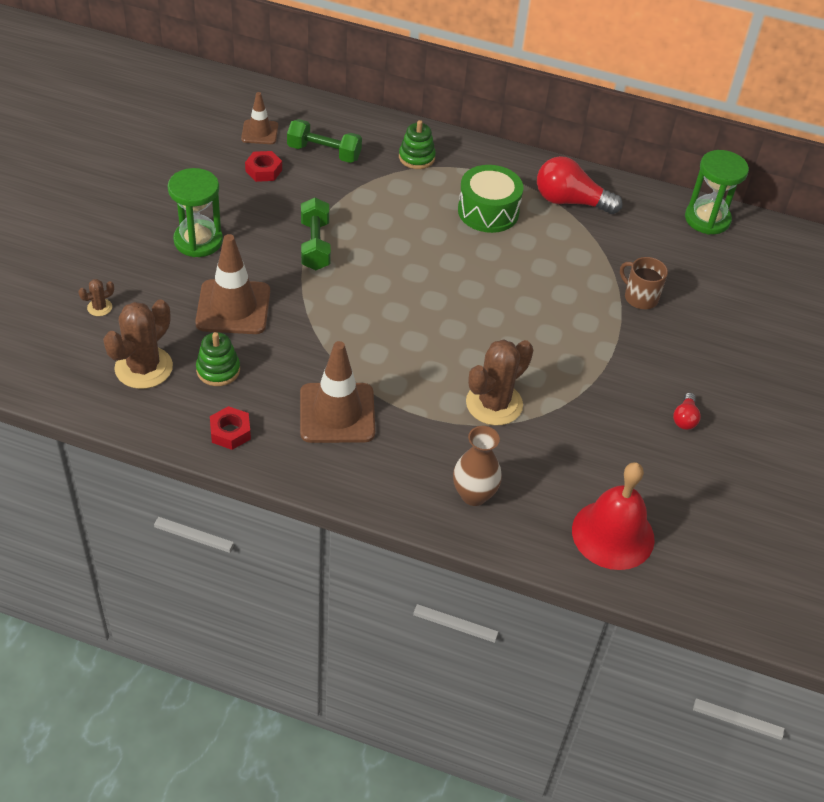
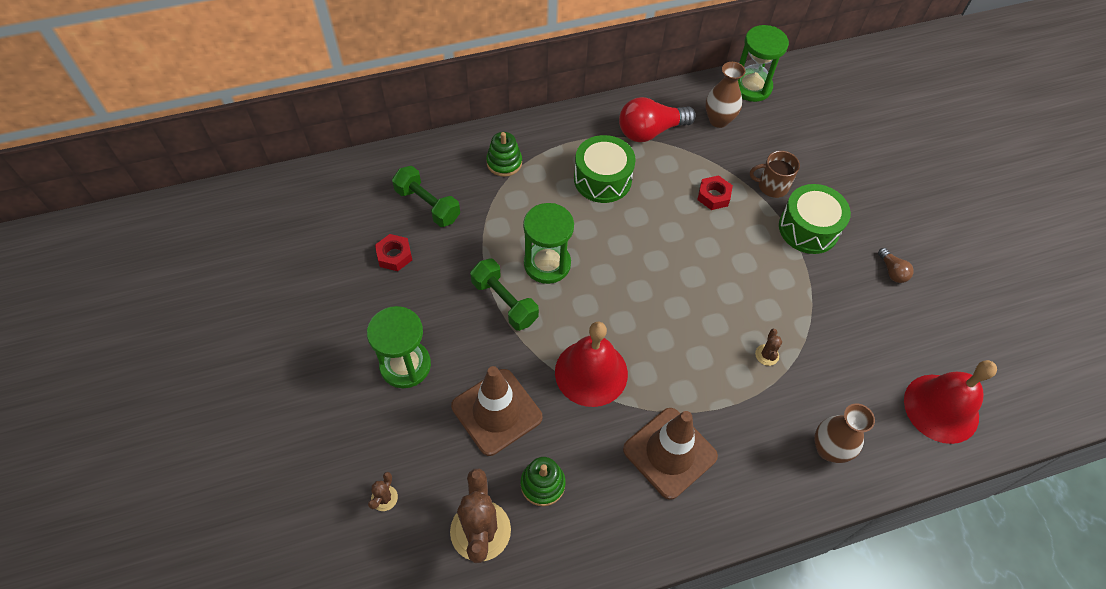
camera: 35 degrees left, 10 degrees up
red nut [210,406,251,450] -> red nut moved to [697,175,733,210]
brown traffic cone [241,92,278,144] -> none
green dumbbell [287,119,362,163] -> green dumbbell turned 60 degrees clockwise [392,166,460,227]
brown cactus [466,339,533,425] -> brown cactus [755,329,782,366], size x0.45
red light bulb [673,393,701,430] -> brown light bulb [878,248,914,283]
none -> green hourglass [523,203,574,284]
none -> red bell [555,322,628,407]
none -> brown vase [705,62,745,128]
none -> green drum [779,184,851,254]

